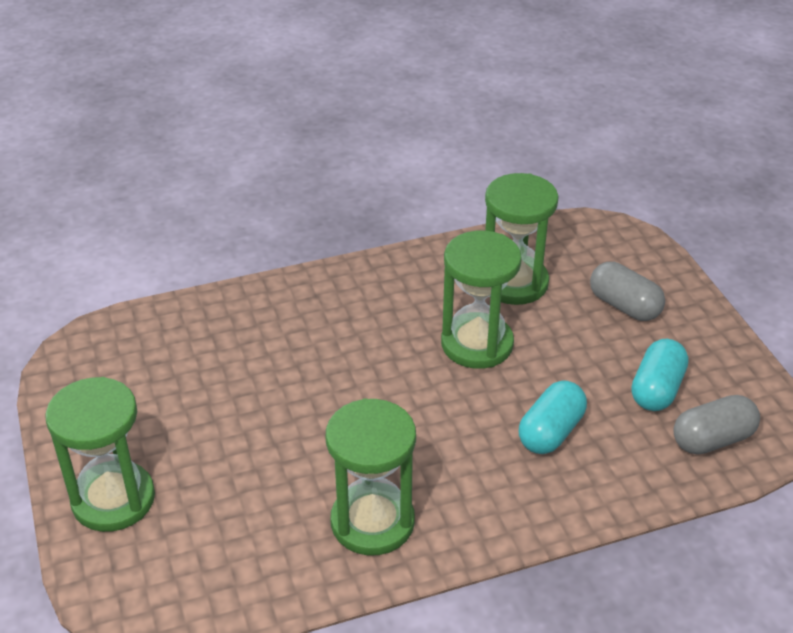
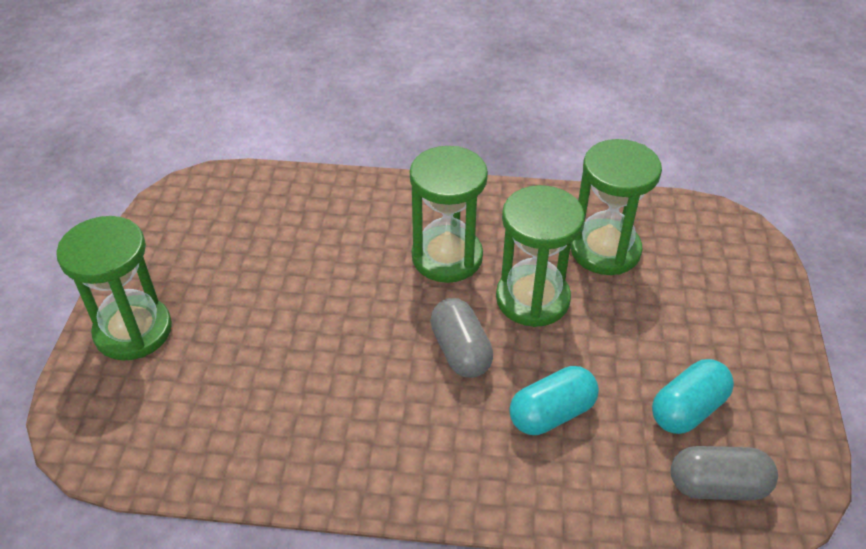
camera: 25 degrees right, 5 degrees up
green hourglass [326,398,416,556] -> green hourglass moved to [410,146,488,283]
grey capsule [590,262,665,321] -> grey capsule moved to [430,298,493,378]

